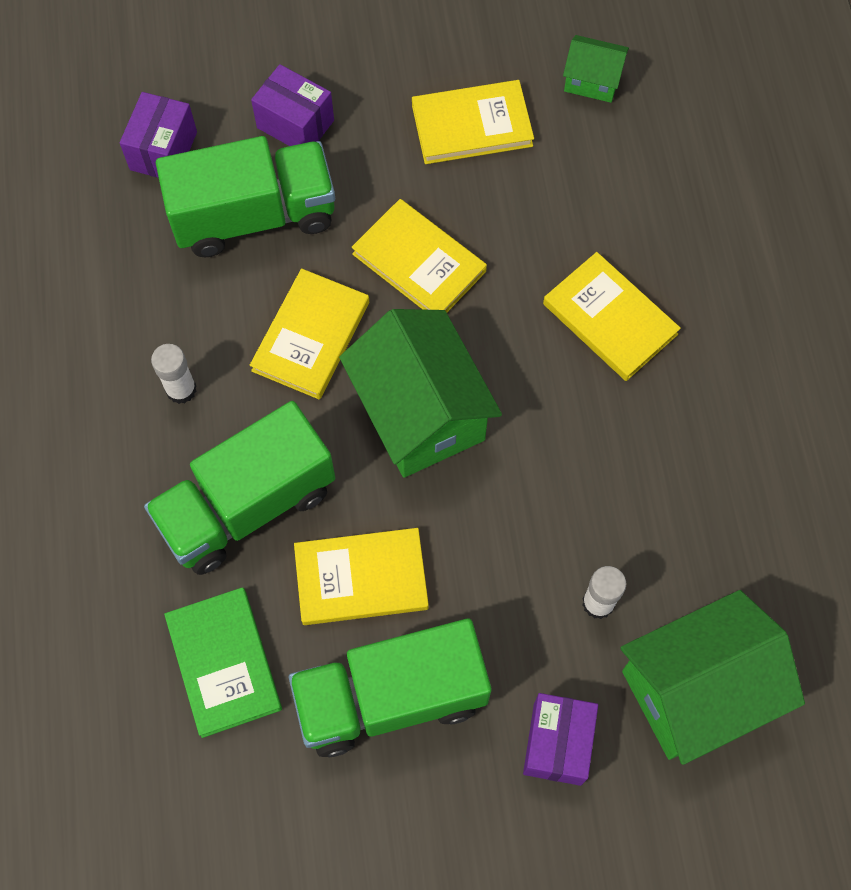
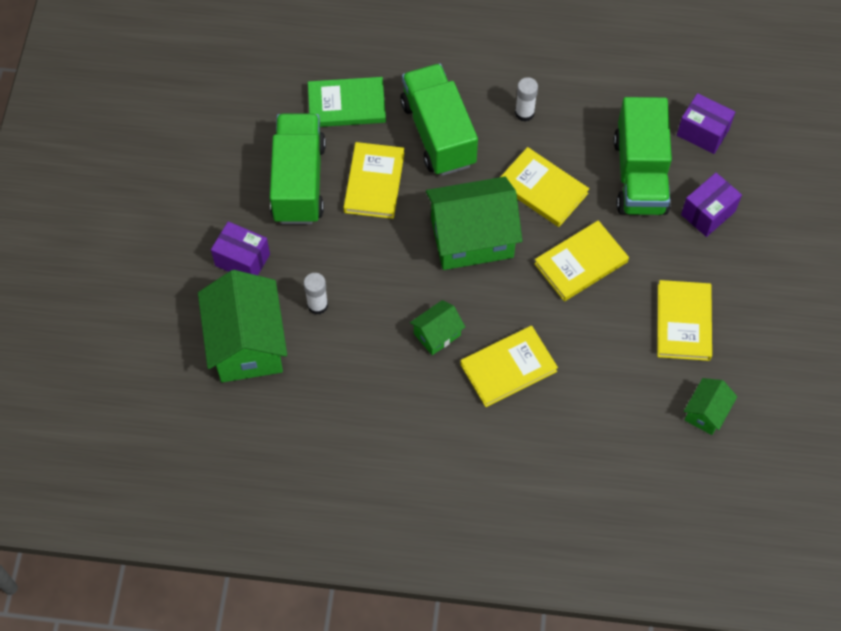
camera: 105 degrees right, 5 degrees down
none -> green house [410,300,465,355]

